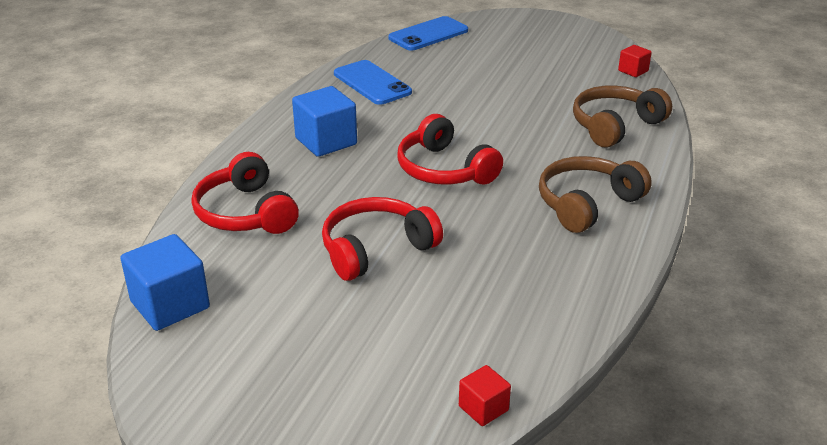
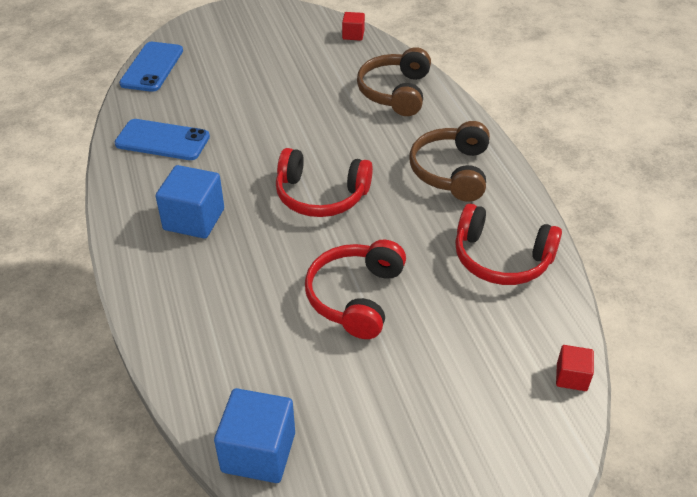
camera: 40 degrees left, 10 degrees up
red headphones [191,152,299,234] -> red headphones moved to [455,204,562,285]

